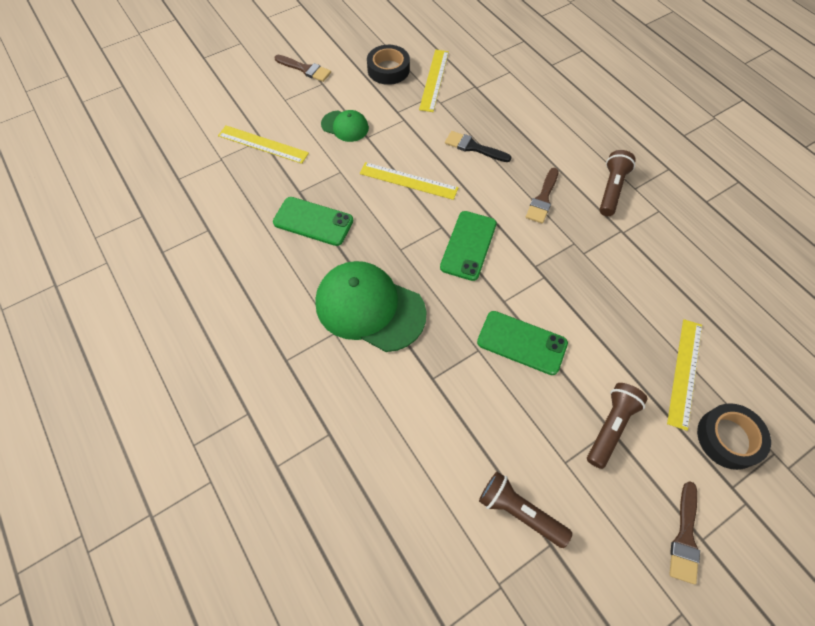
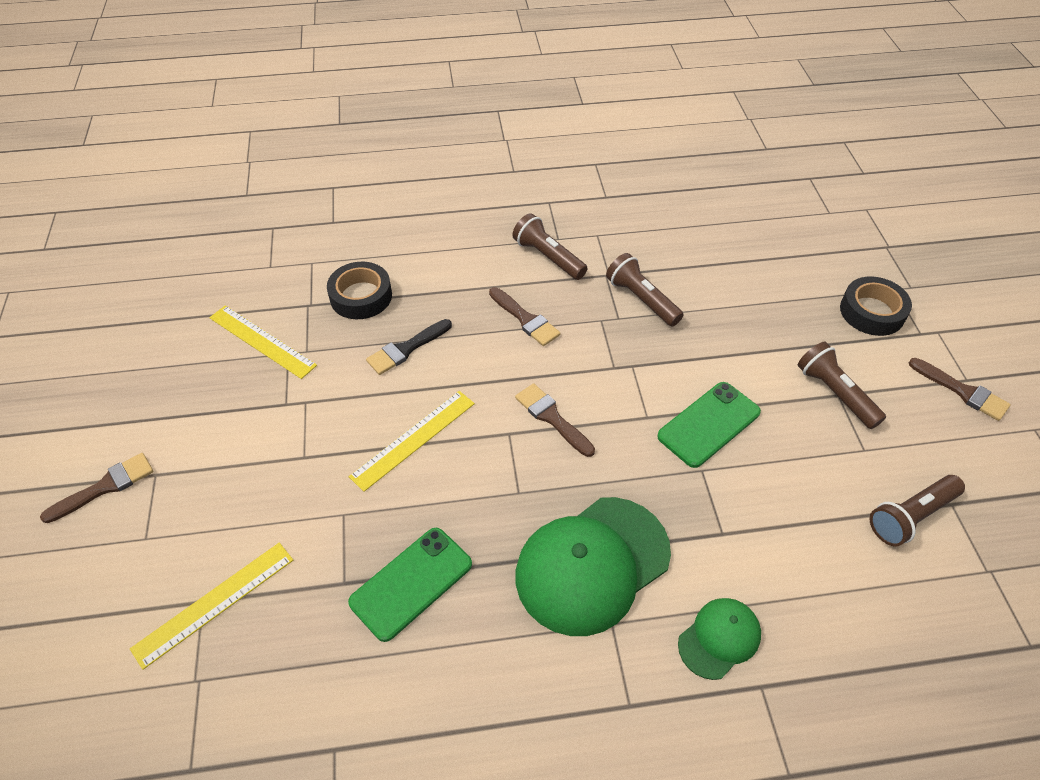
camera: 65 degrees left, 10 degrees down
green cap [321,110,369,142] -> green cap moved to [678,598,761,680]
black tape [367,45,410,85] -> black tape moved to [327,262,392,319]
green phone [440,211,497,281] -> brown brush [515,383,595,457]
yellow ruler [667,319,702,431] -> none
none -> brown flashlight [606,253,684,326]

